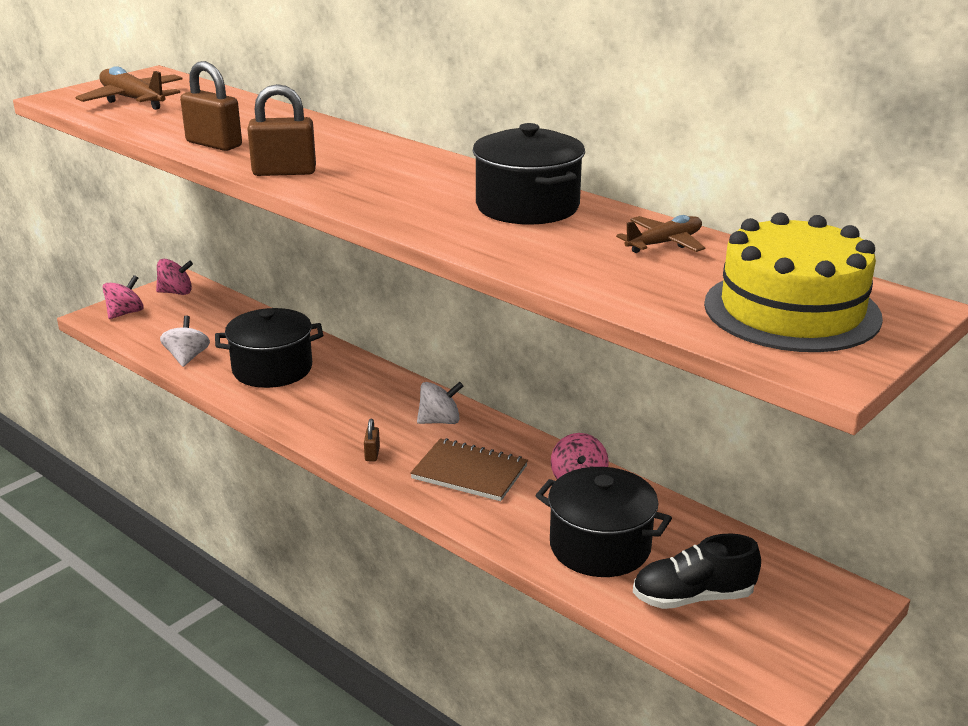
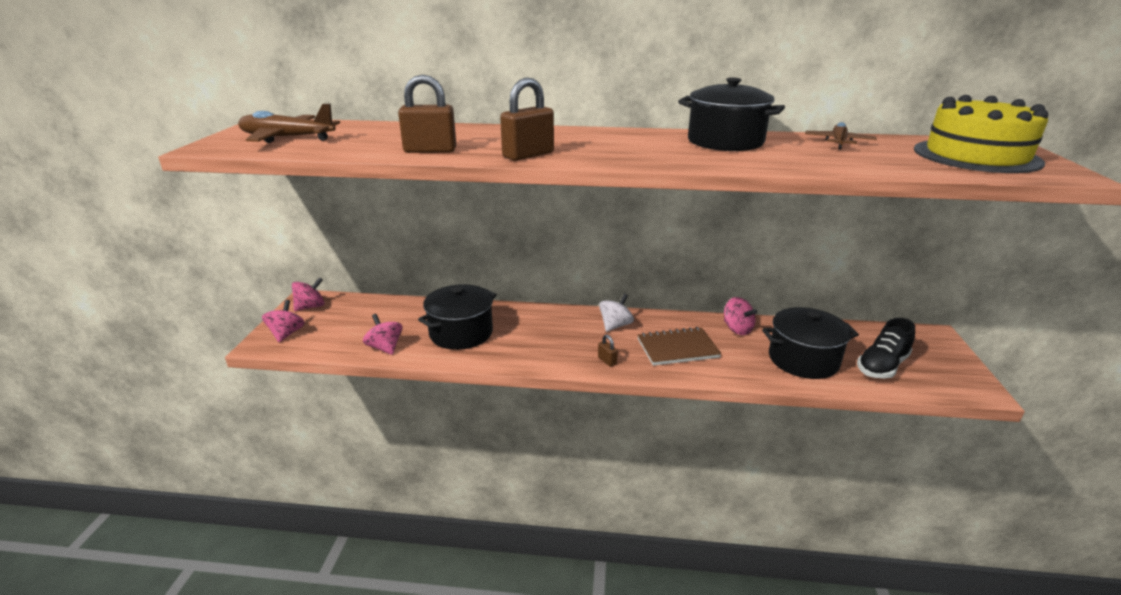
camera: 35 degrees left, 0 degrees up
white spinning top [160,316,210,367] -> pink spinning top [363,314,402,355]

